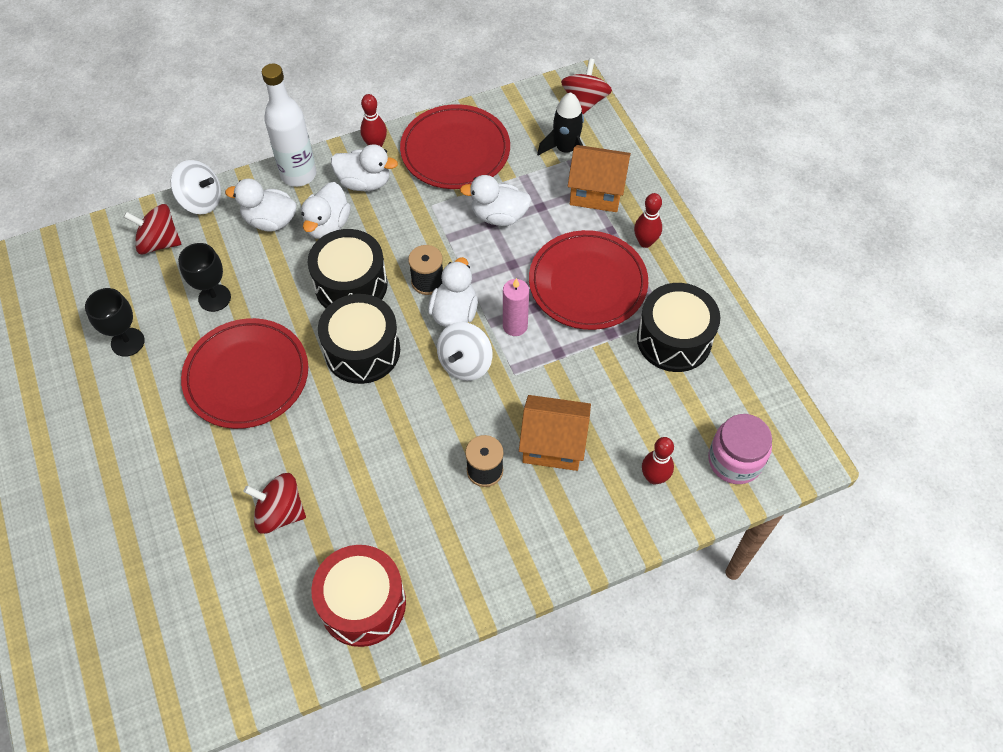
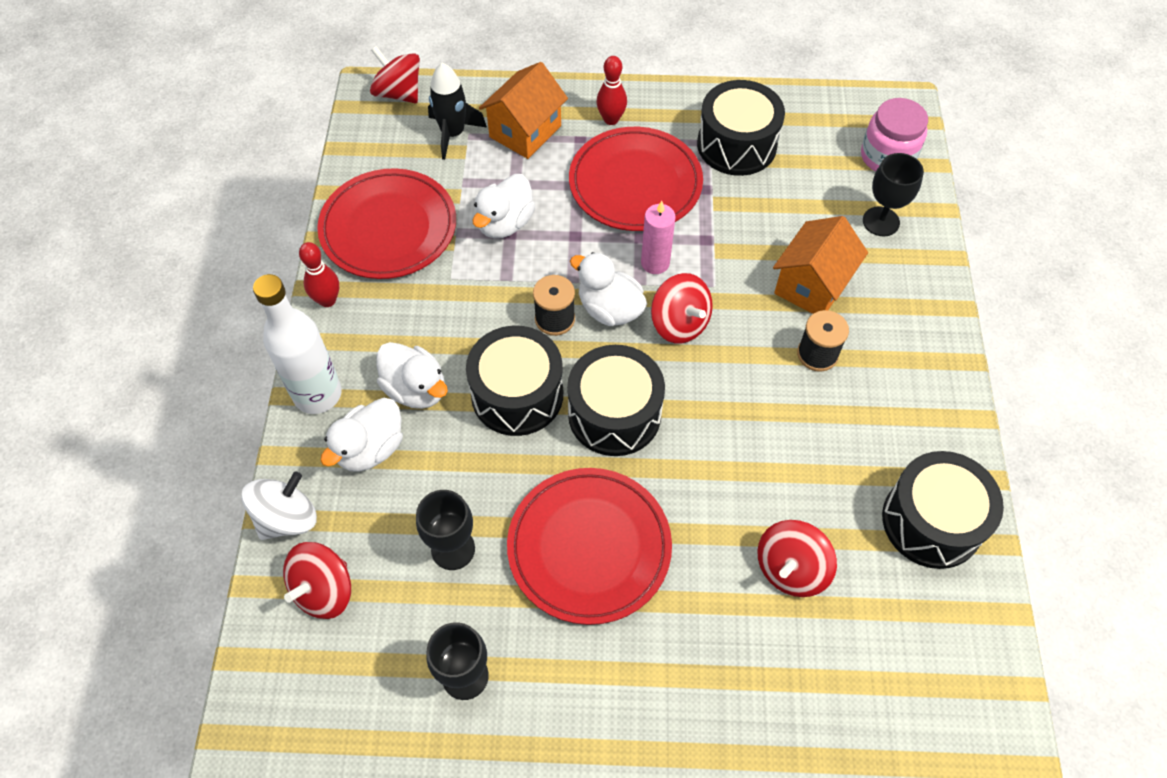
camera: 65 degrees left, 0 degrees up
red drum [311,545,406,647] -> black drum [882,451,1004,569]
white duck [331,144,398,191] -> none
white spinning top [437,322,492,381] -> red spinning top [651,273,713,344]
red bowling pin [642,437,674,484] -> black goblet [863,153,924,236]

